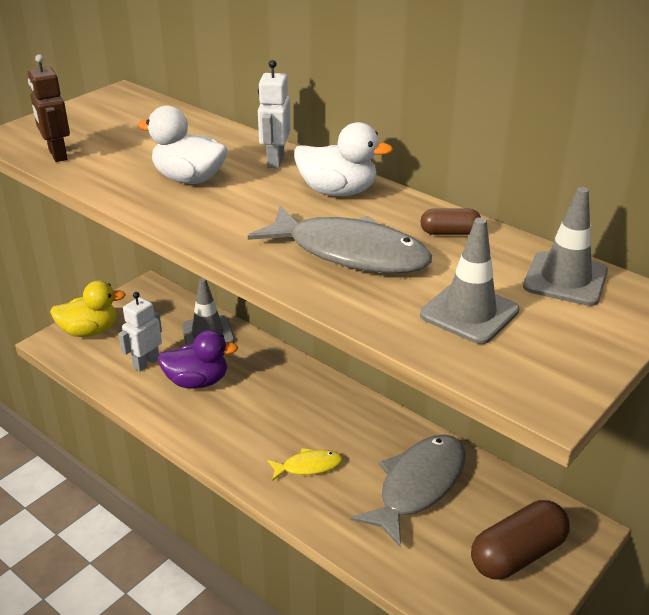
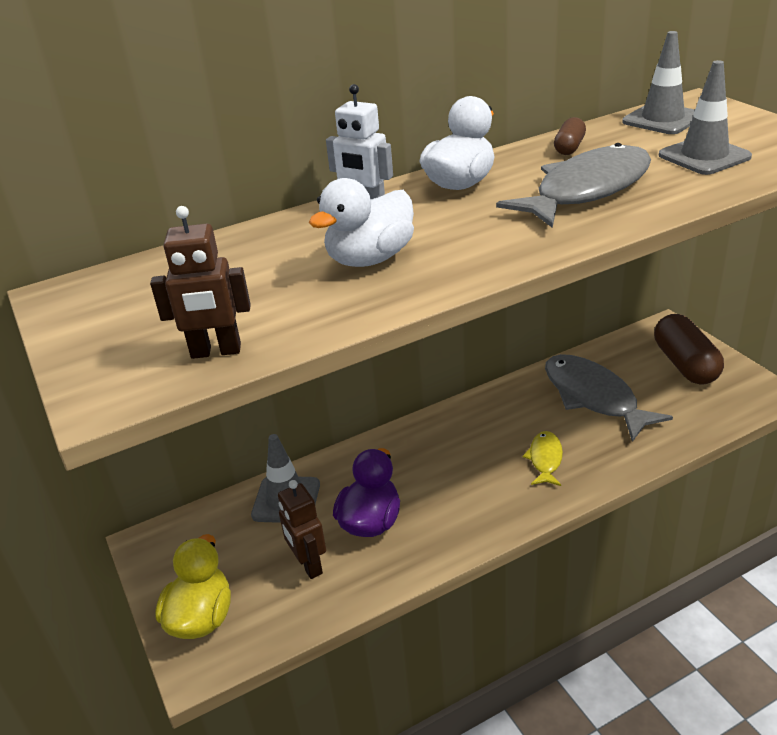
camera: 65 degrees left, 0 degrees up
white robot [118,292,162,372] -> brown robot [278,480,326,579]

